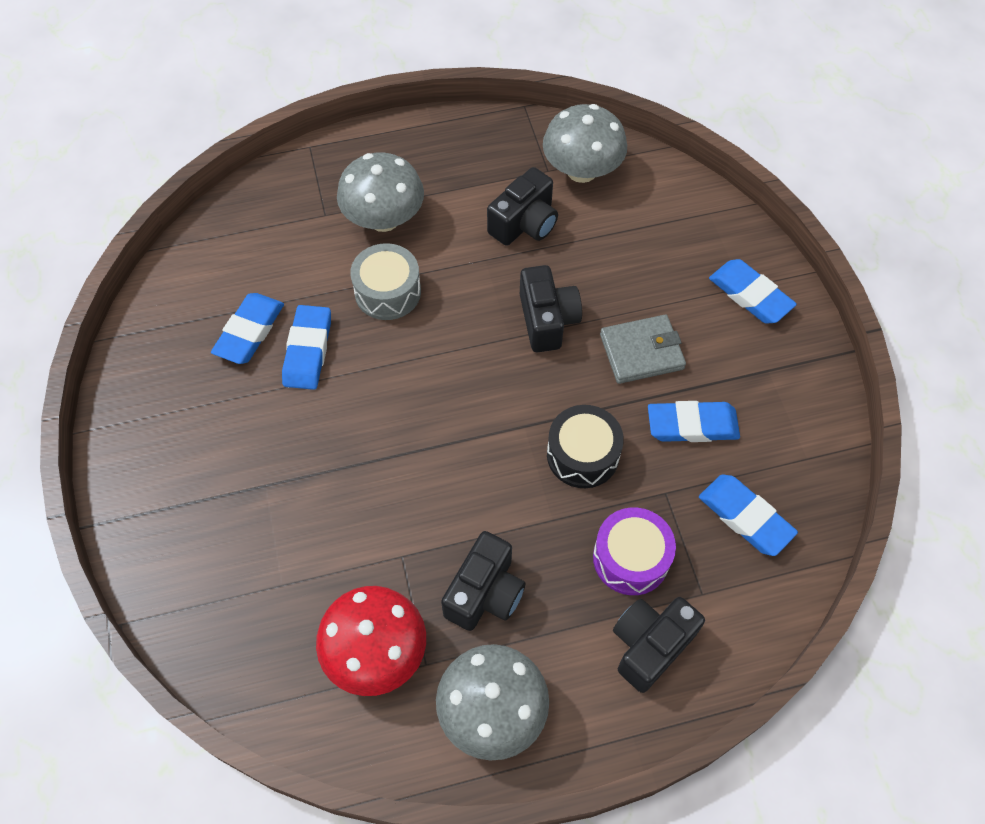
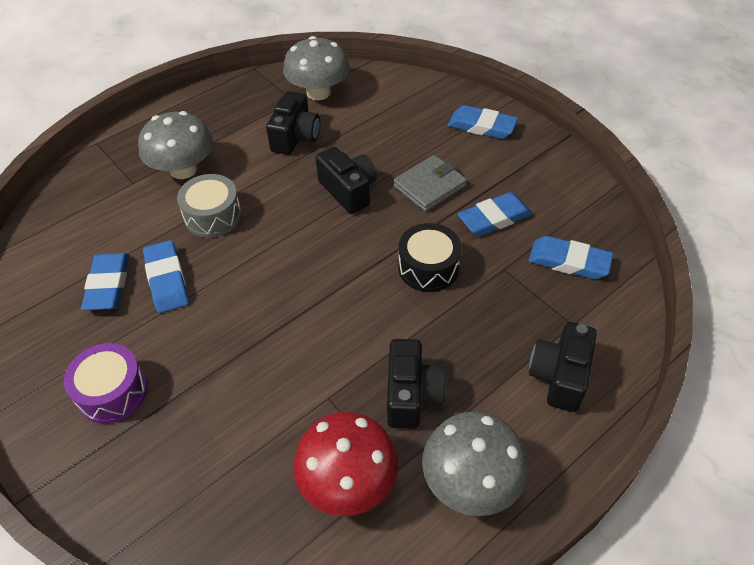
camera: 25 degrees left, 10 degrees down
purple drum [593,507,676,595] -> purple drum moved to [64,343,148,424]

